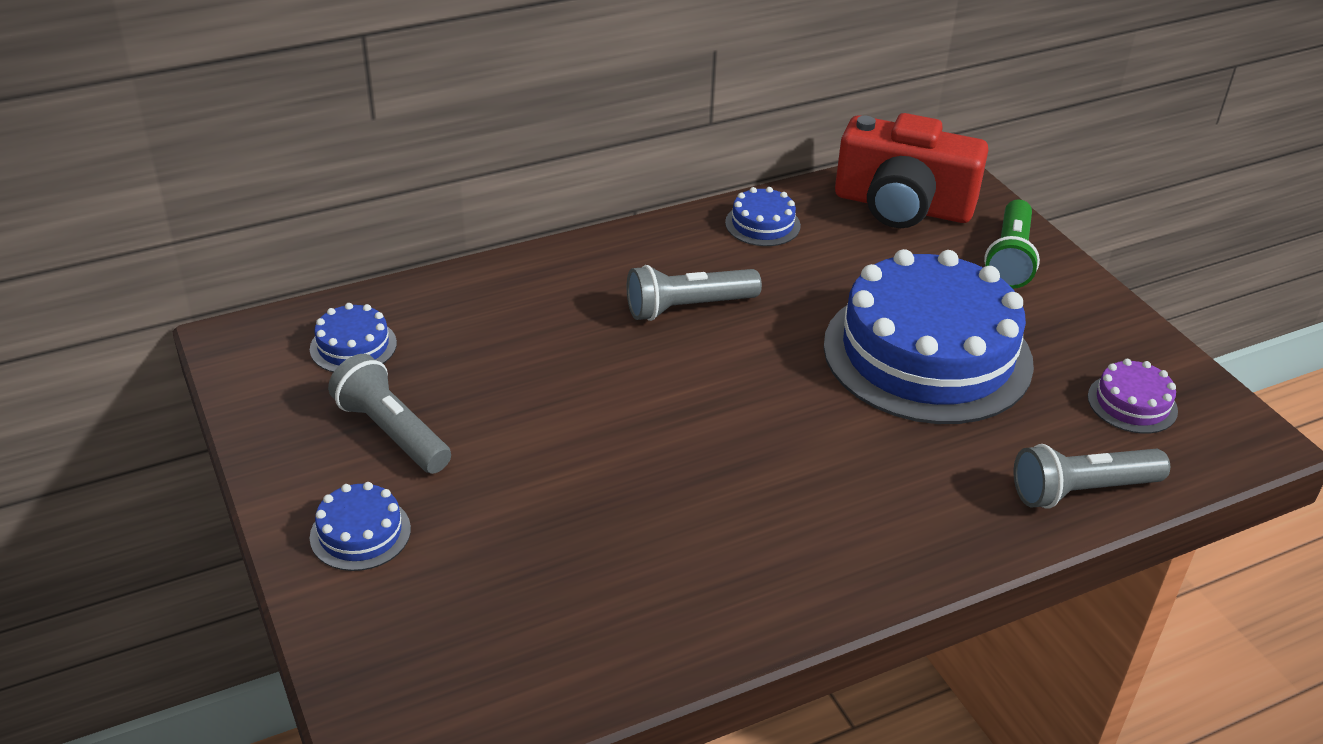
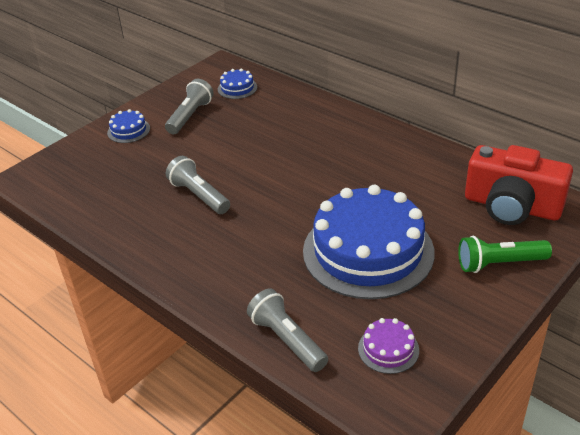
camera: 70 degrees right, 0 degrees up
grey flashlight [627,265,762,321] -> grey flashlight moved to [166,156,230,214]
blue cake [725,187,801,246] -> none
red camera [835,113,988,228] -> red camera turned 60 degrees counterclockwise [465,145,573,225]

